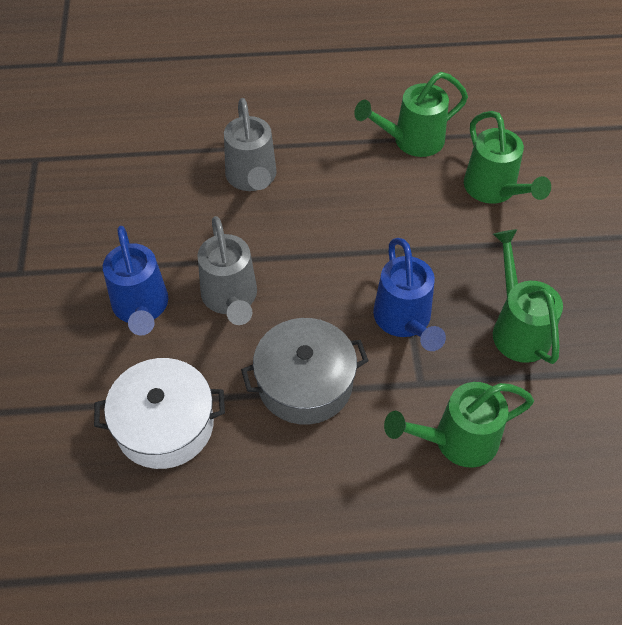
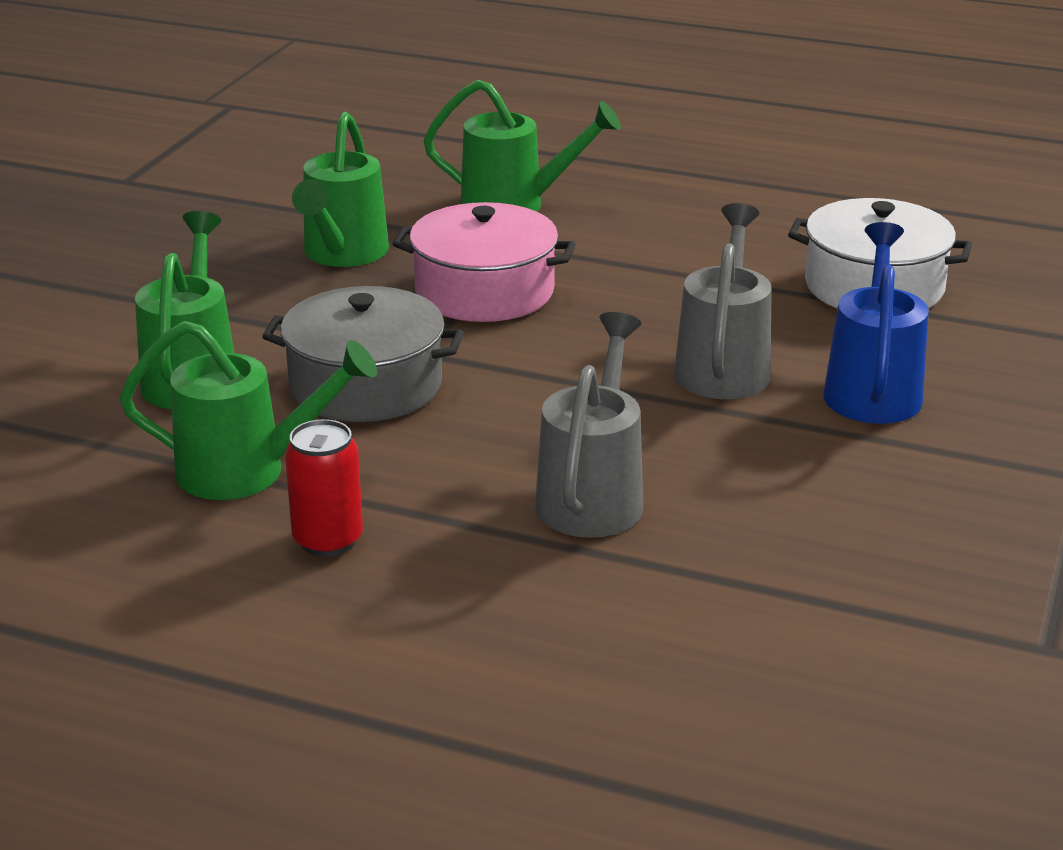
camera: 155 degrees left, 25 degrees down
grey pot [241,318,369,425] -> grey pot moved to [262,286,464,422]
blue watering can [373,238,446,351] -> pink pot [393,202,575,322]
none -> red can [285,419,363,557]

